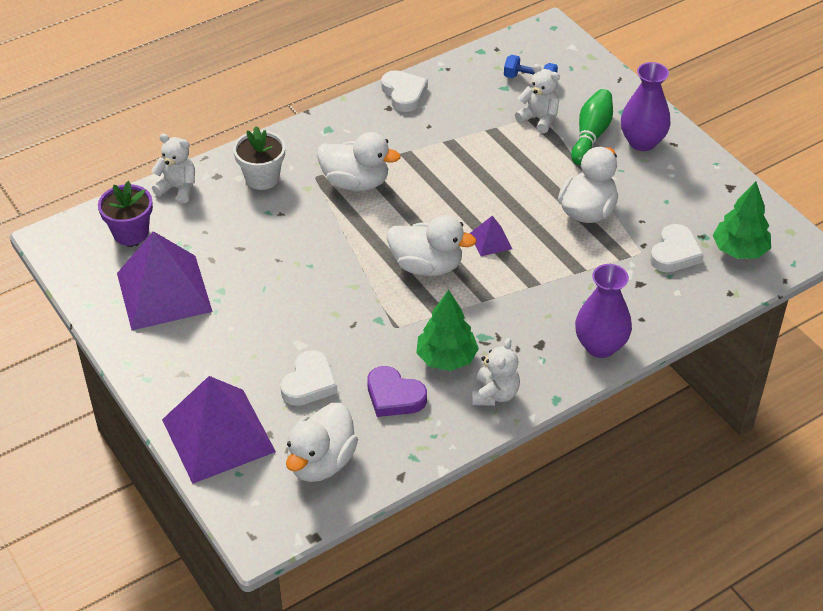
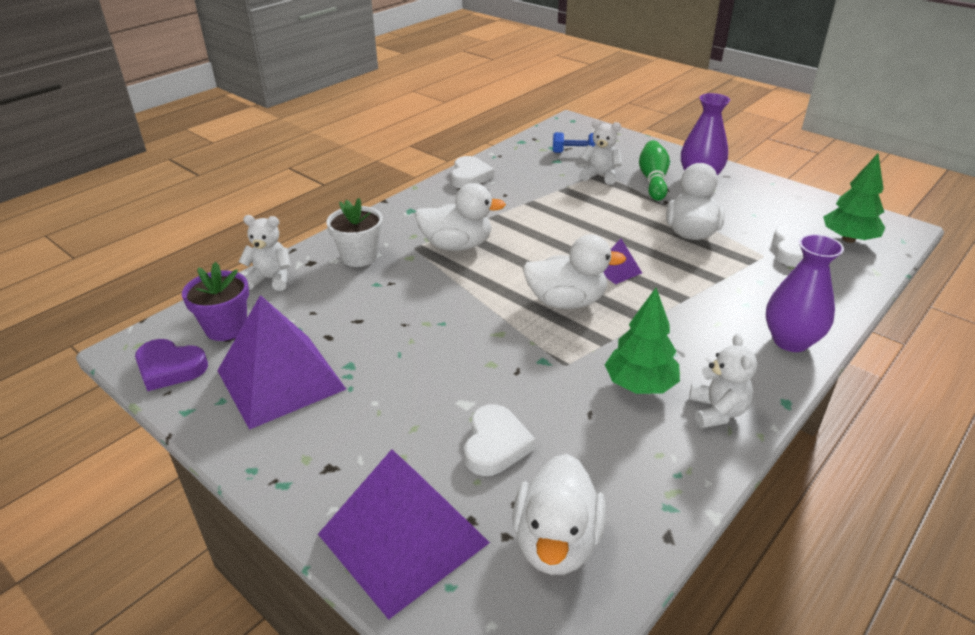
camera: 15 degrees left, 10 degrees down
purple heart [367,366,427,417] -> purple heart moved to [135,339,208,391]
white heart [381,70,428,112] -> white heart turned 45 degrees clockwise [451,156,494,188]

